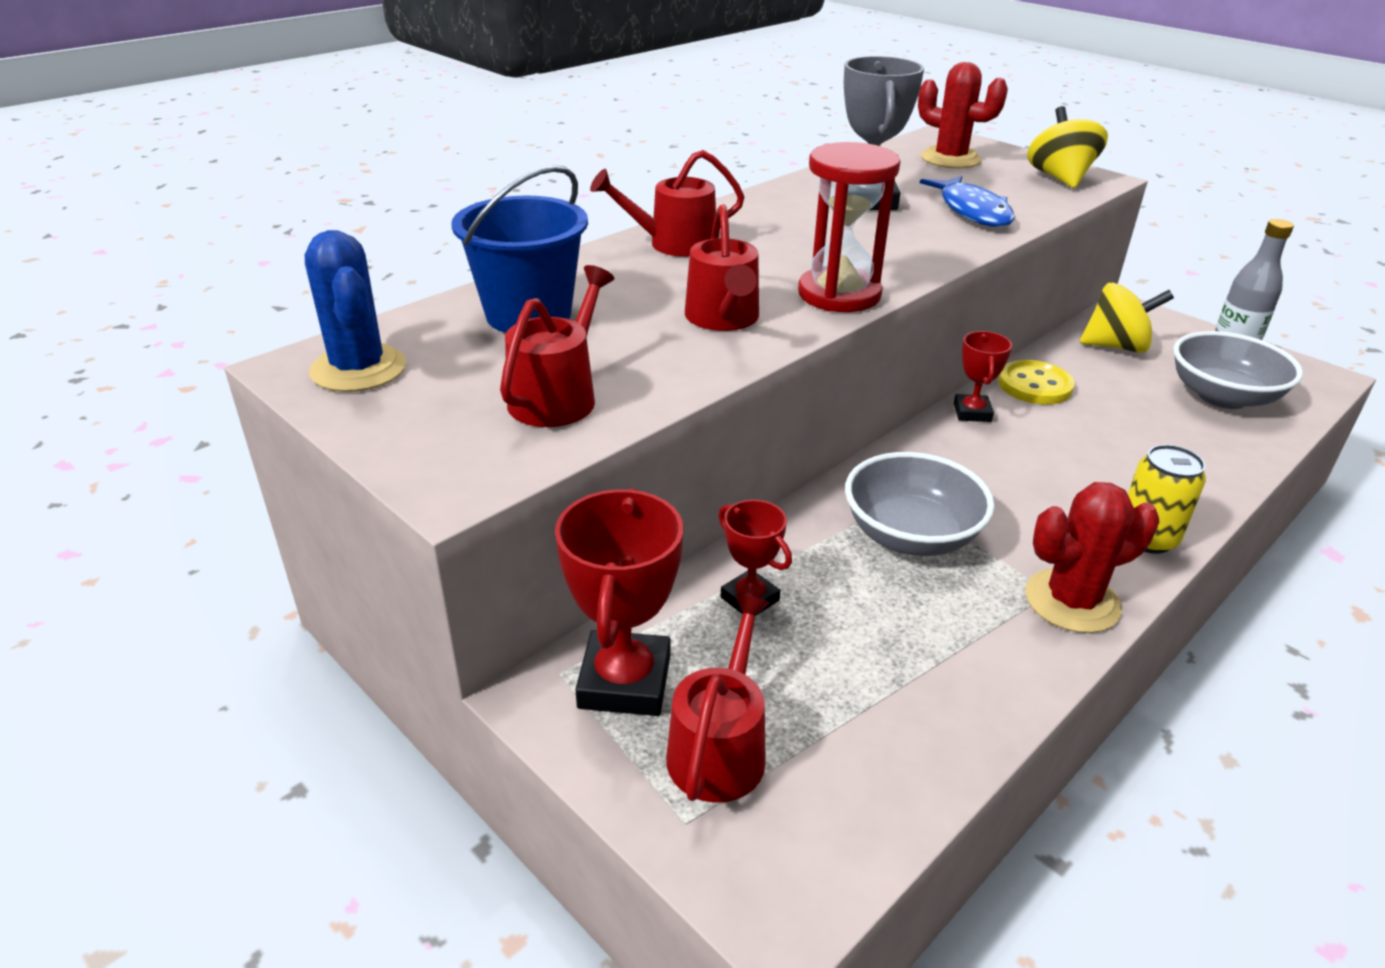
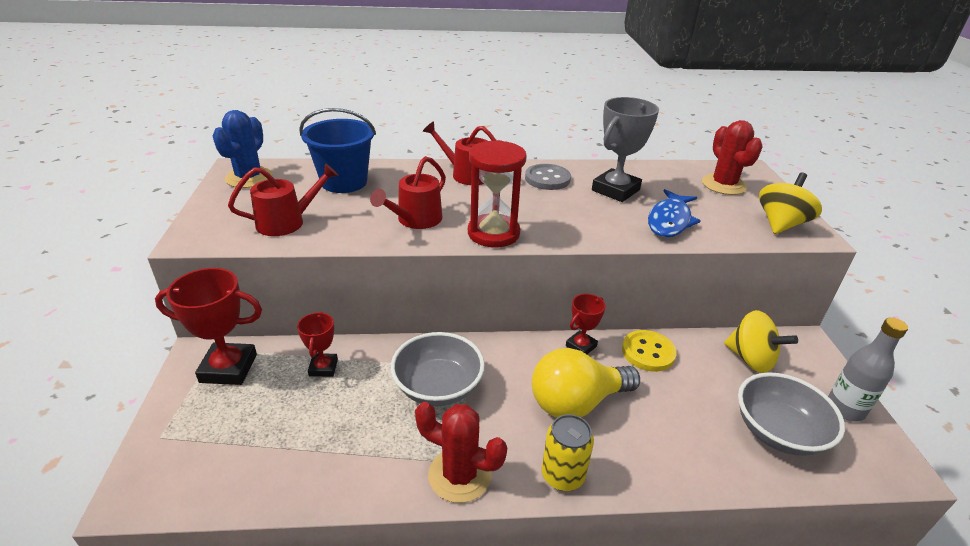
camera: 40 degrees right, 0 degrees up
red trophy [555,488,683,716] -> red trophy turned 45 degrees clockwise [155,268,262,385]
red watering can [666,594,770,803] -> none
none -> grey button [525,164,571,190]
none -> yellow light bulb [532,348,640,418]

